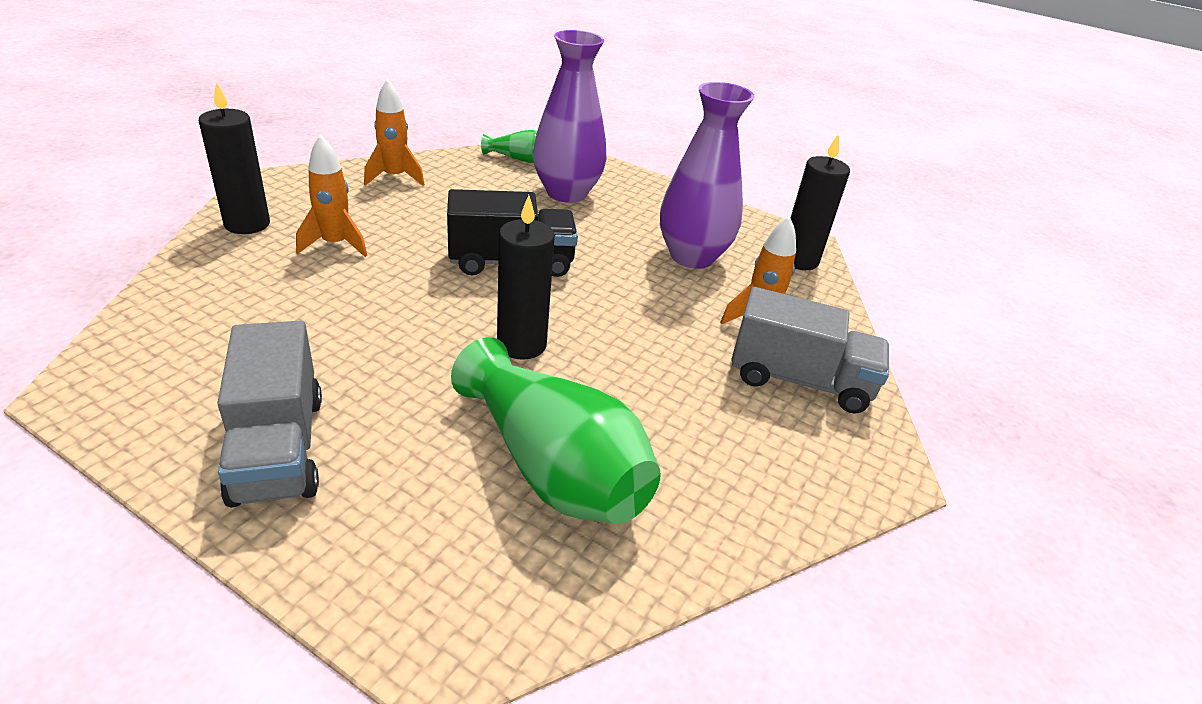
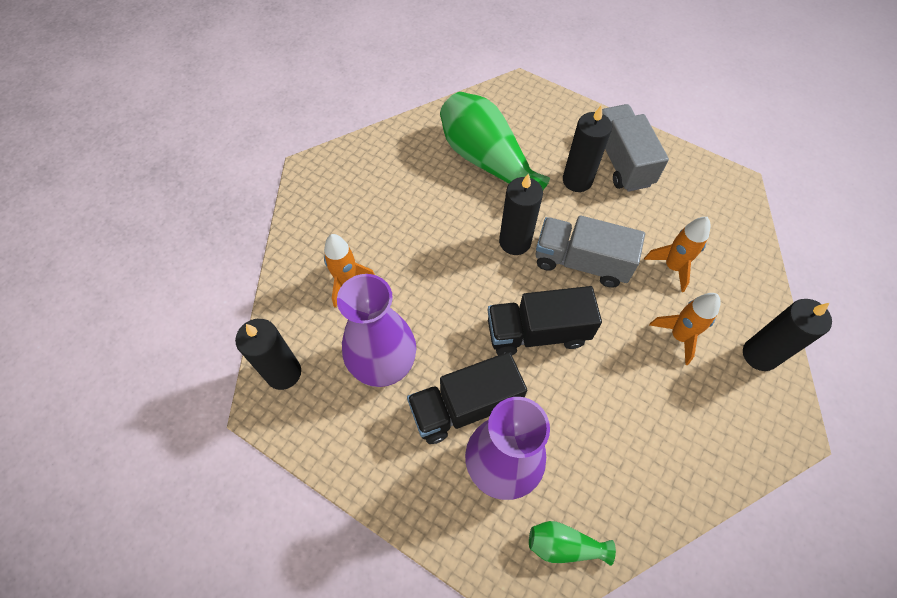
camera: 175 degrees left, 25 degrees up
orange rocket [364,79,425,186] -> orange rocket moved to [644,217,711,292]
grey truck [731,287,889,414] -> grey truck moved to [535,215,645,288]
none -> black truck [407,352,527,444]
none -> black candle [563,106,612,192]

